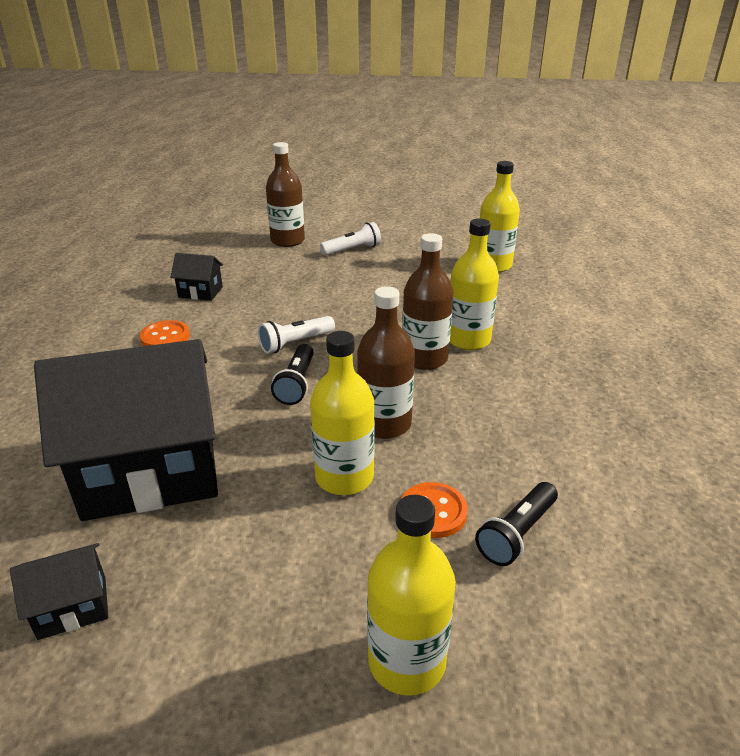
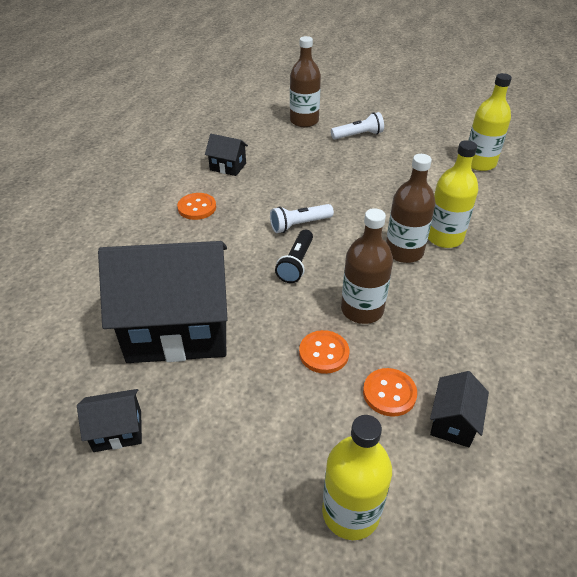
camera: 10 degrees right, 10 degrees up
yellow bottle [310,331,375,495] -> orange button [299,330,349,374]
black flashlight [475,482,558,566] -> black house [430,371,489,447]

